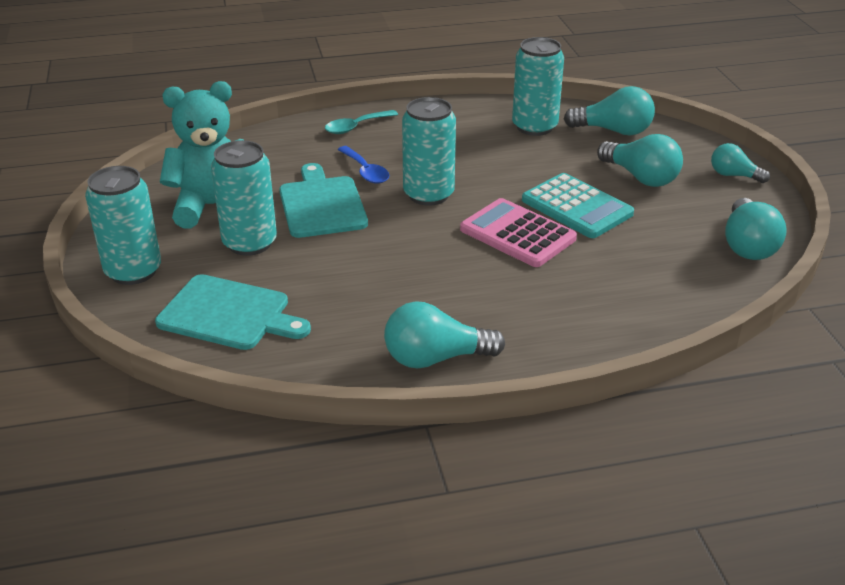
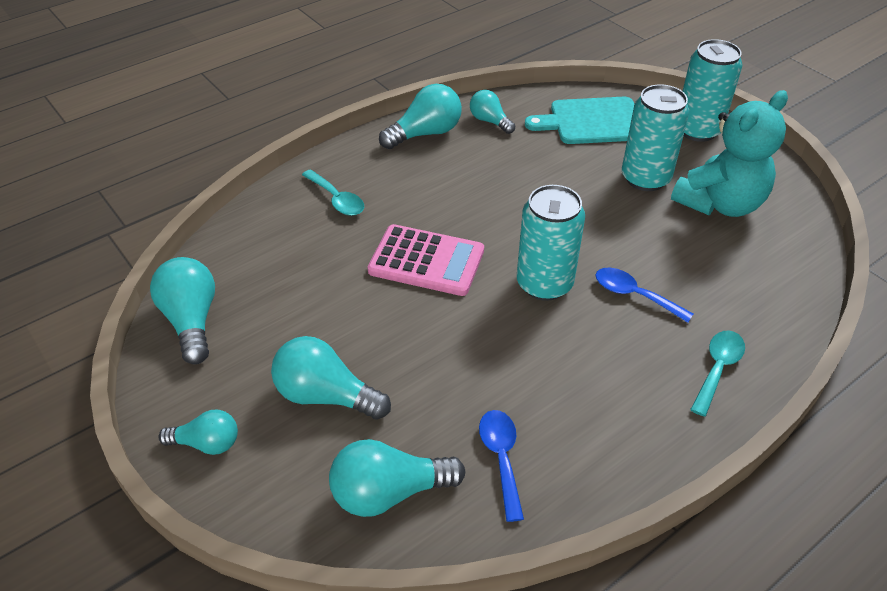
camera: 155 degrees right, 10 degrees up
turquoise cutting board [279,163,368,238] -> none
turquoise can [512,37,564,136] -> blue spoon [479,410,524,522]
turquoise calculator [522,173,634,238] -> none
none -> turquoise spoon [302,169,364,216]
none -> turquoise light bulb [470,90,515,134]

